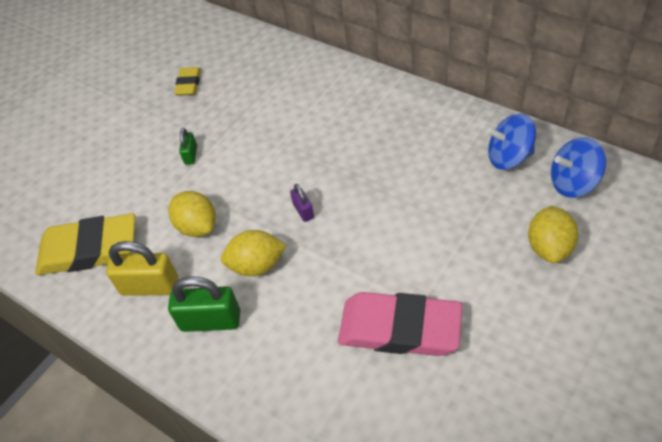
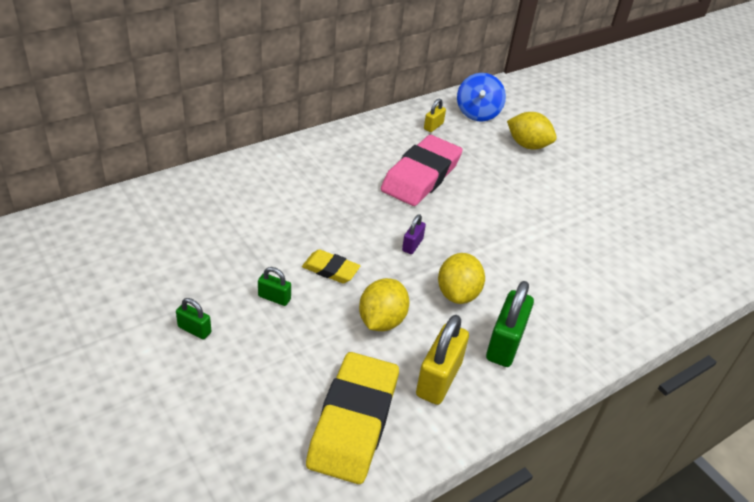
camera: 80 degrees left, 10 degrees down
yellow lemon [168,191,216,237] -> yellow lemon turned 45 degrees counterclockwise [359,278,409,331]
yellow eraser [174,67,201,96] -> yellow eraser moved to [302,249,361,283]
purple padlock [290,184,314,222] -> purple padlock turned 60 degrees counterclockwise [402,214,426,254]
pink eraser [338,292,462,356] -> pink eraser moved to [381,135,463,206]
blue spinning top [487,113,536,170] -> yellow padlock [424,98,446,132]
none -> green padlock [176,298,211,339]

